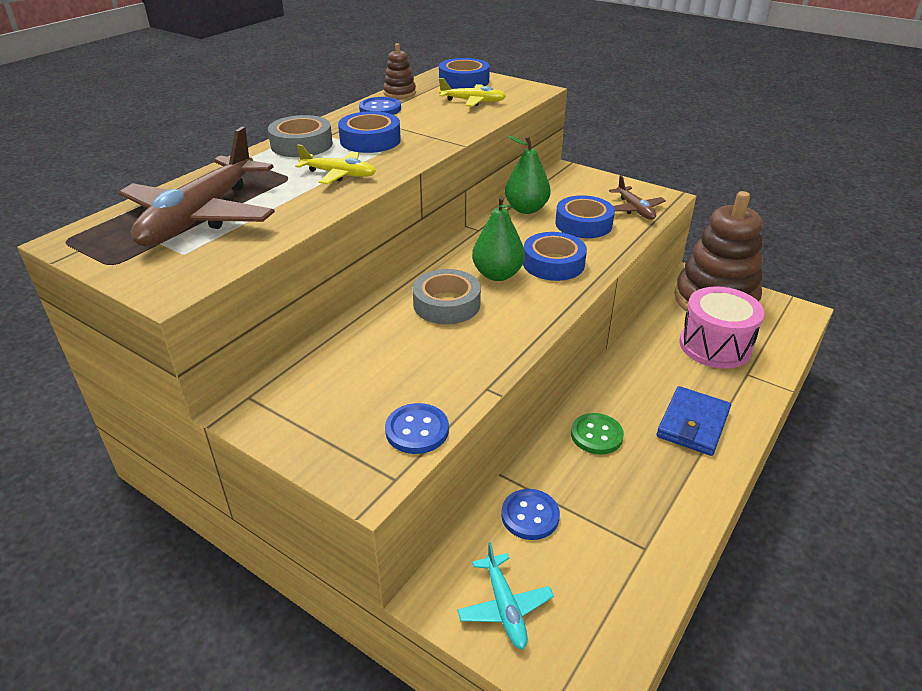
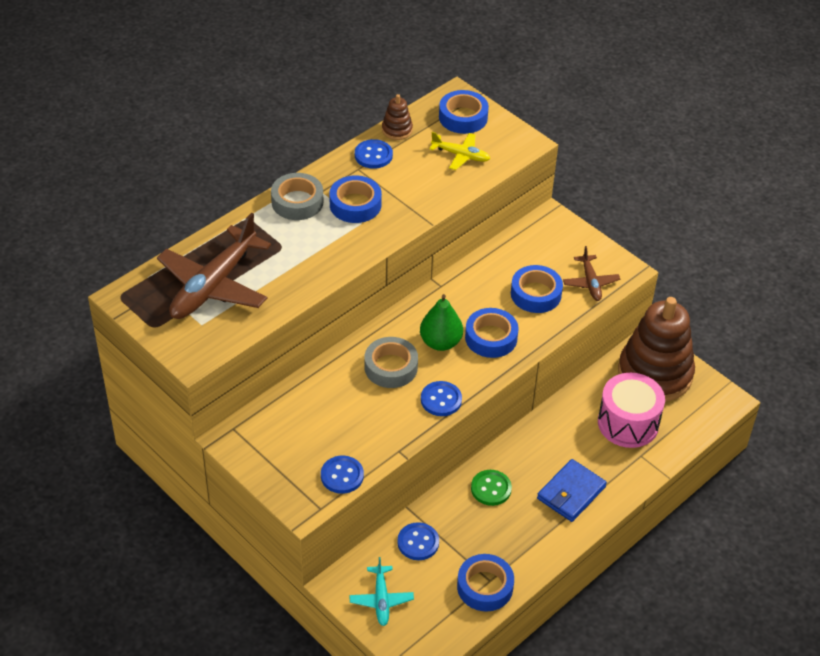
camera: 10 degrees right, 10 degrees up
yellow plane [295,144,376,184] -> none
green pear [505,136,551,214] -> none
none -> blue button [421,381,462,416]
none -> blue tape [457,554,514,611]

